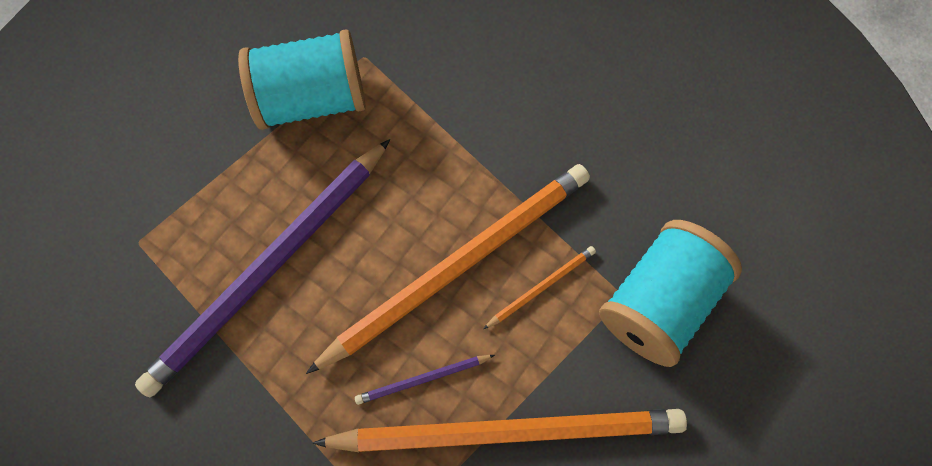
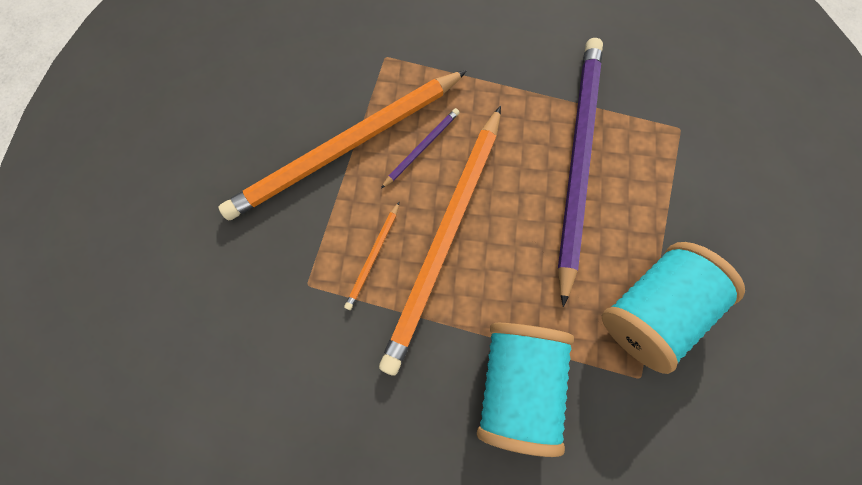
camera: 150 degrees right, 5 degrees up
turquoise spool [599,220,742,367] -> turquoise spool moved to [477,323,574,457]

